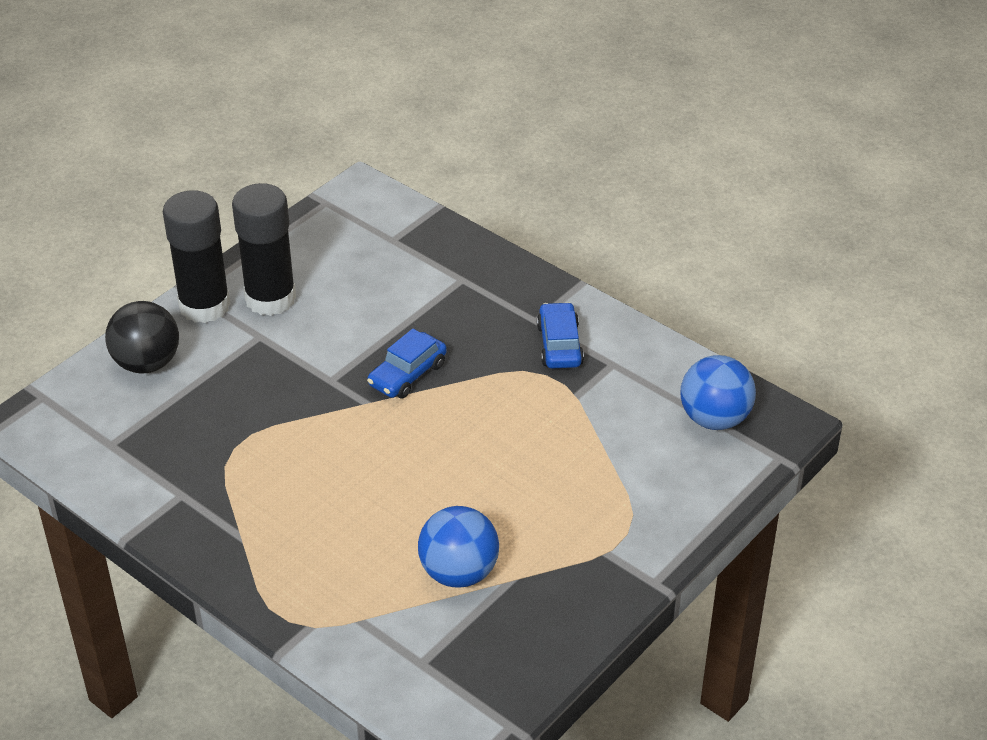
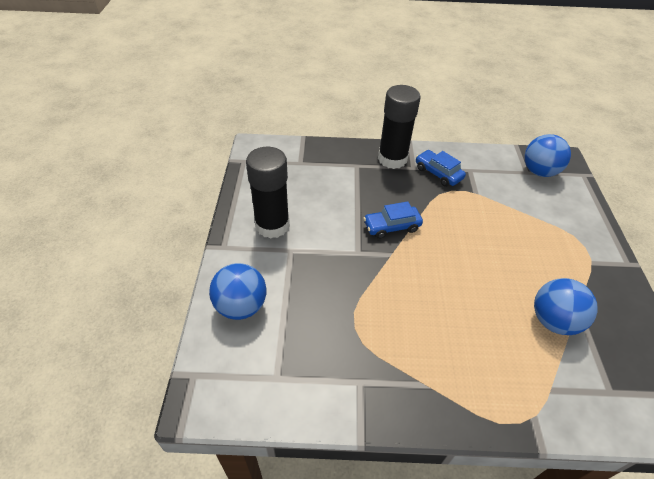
camera: 40 degrees left, 5 degrees up
black ball [105,301,179,374] -> blue ball [209,263,266,320]
black glue stick [163,190,231,323] -> black glue stick moved to [378,85,420,169]
blue car [367,329,447,399] -> blue car turned 75 degrees clockwise [364,202,423,239]

